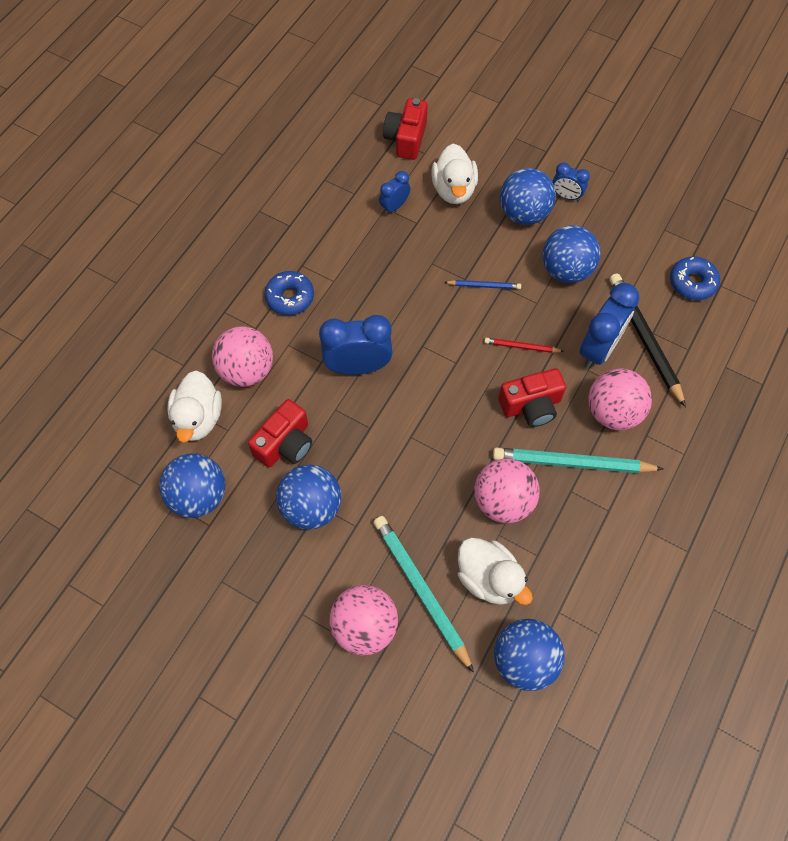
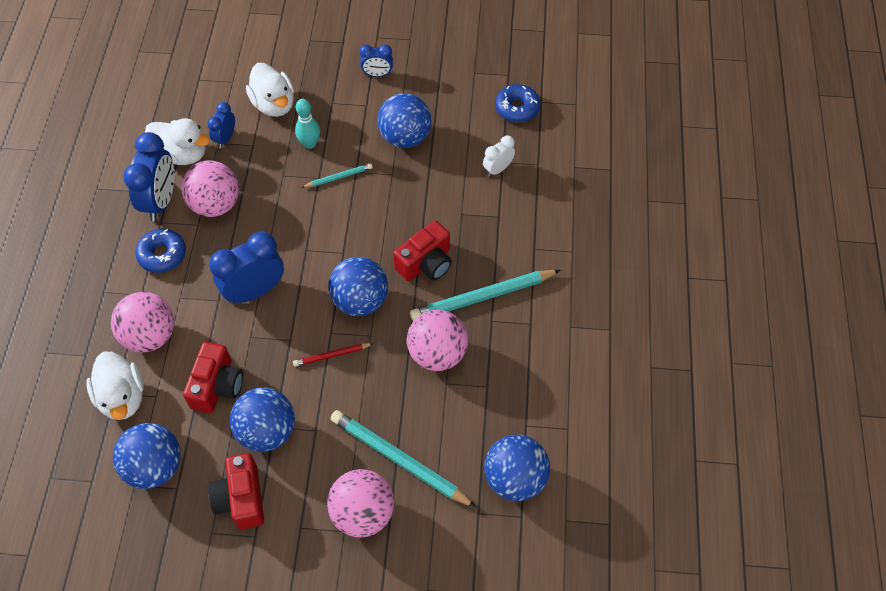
camera: 25 degrees left, 5 degrees down
red camera [383,98,428,160] -> red camera moved to [208,453,264,529]
blue pencil [444,280,521,289] -> turquoise pencil [301,163,373,188]
white duck [458,537,533,605] -> white duck moved to [145,118,210,165]
red pencil [484,338,564,353] -> red pencil moved to [293,343,373,367]
blue ball [500,168,556,225] -> blue ball moved to [328,257,388,316]
blue clock [579,283,639,369] -> blue clock moved to [123,132,174,221]
pink ball [588,368,652,430] -> pink ball moved to [181,160,239,217]
black pencil [609,273,686,408] -> white clock [483,136,515,177]
none -> turquoise bowling pin [295,99,320,149]

